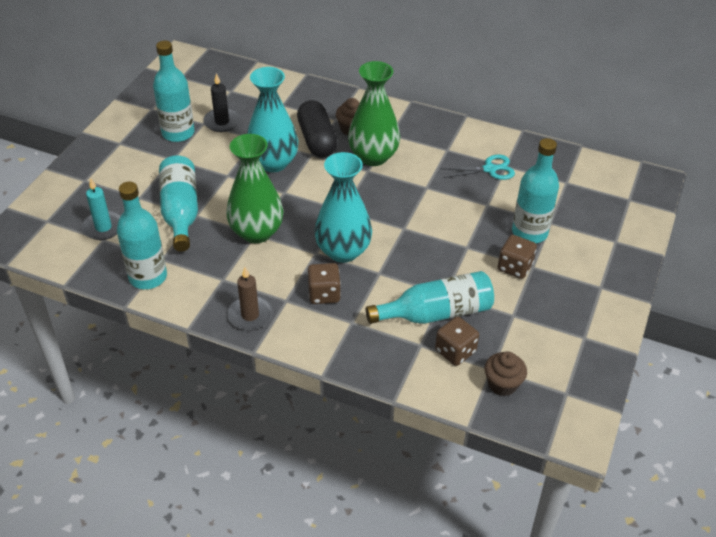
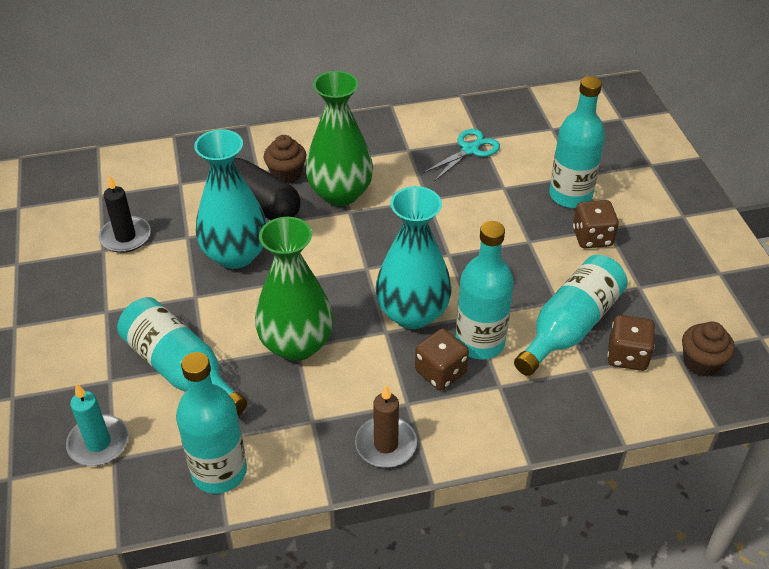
camera: 35 degrees left, 0 degrees up
turquoise bottle [153,41,195,142] -> turquoise bottle moved to [456,221,514,359]

